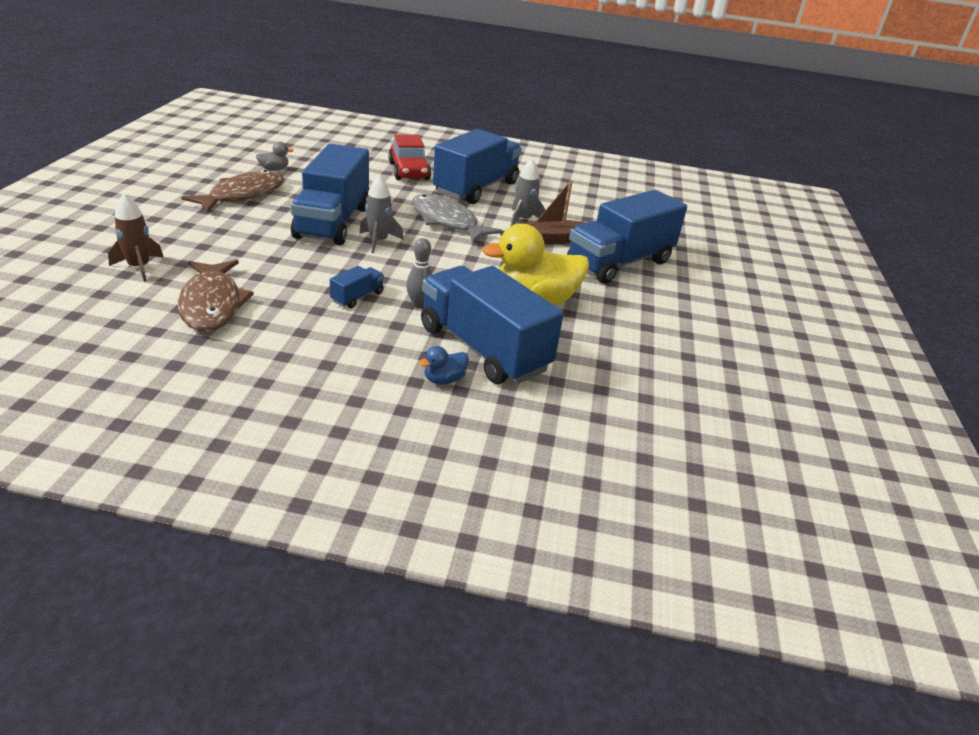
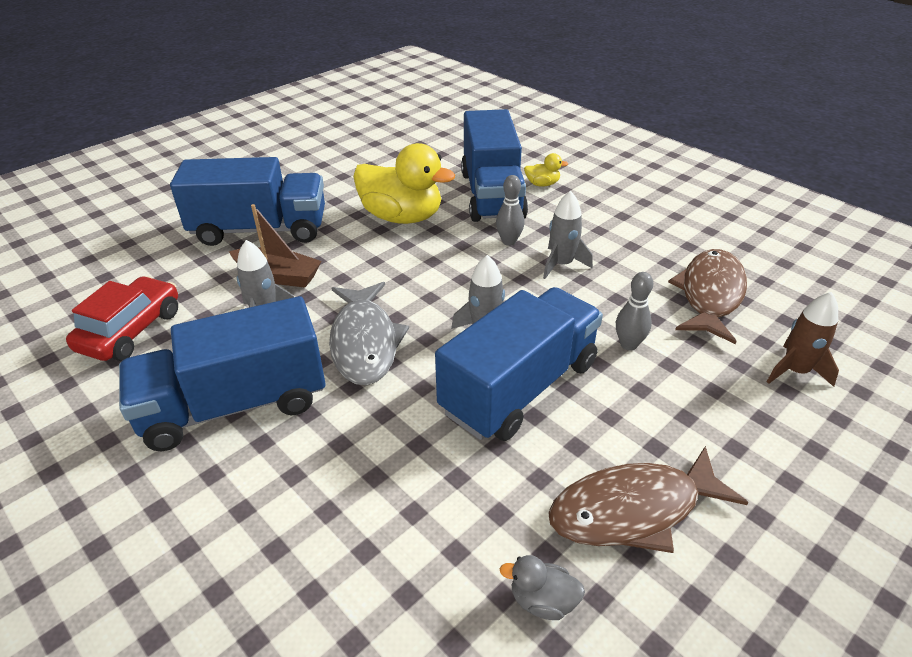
camera: 140 degrees left, 5 degrees up
blue truck [330,266,384,308] -> grey rocket [543,191,593,279]
red car [388,134,431,180] -> red car moved to [66,276,178,361]
blue duck [419,346,469,385] -> yellow duck [524,153,568,187]
none -> grey bowling pin [616,272,653,350]

